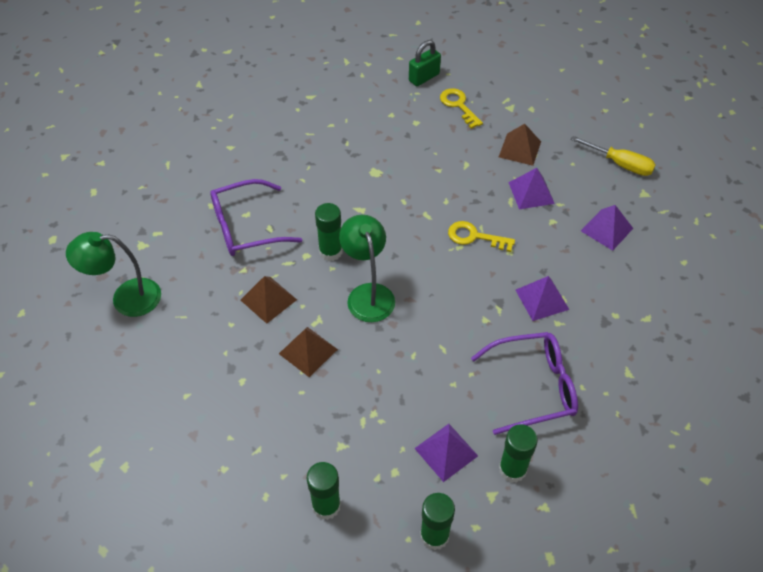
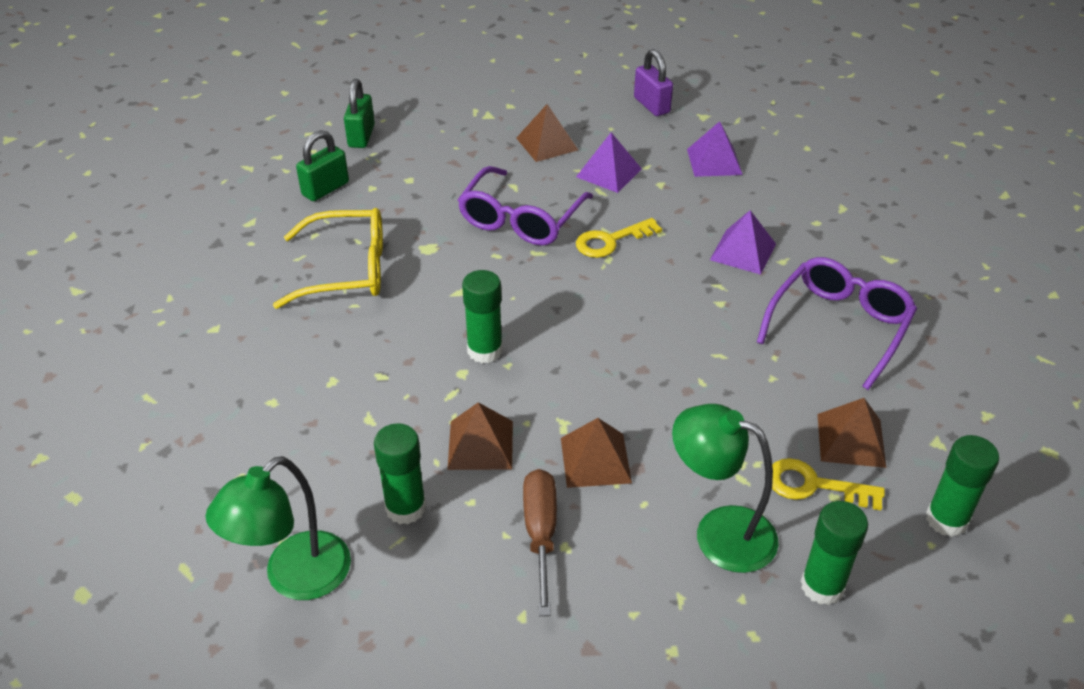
camera: 45 degrees left, 10 degrees down
purple glasses [210,179,302,256] -> purple glasses moved to [458,166,593,246]
green lamp [339,215,395,322] -> green lamp moved to [672,404,779,573]
purple pyramid [414,424,478,482] -> brown pyramid [818,398,886,468]
yellow key [440,88,483,129] -> yellow key moved to [772,458,885,510]
green glue stick [499,424,538,483] -> green glue stick moved to [374,423,426,524]
yellow screwdriver [571,136,656,176] -> purple padlock [634,49,673,116]
none -> yellow glasses [273,208,383,309]
none -> green padlock [296,130,349,201]
none -> brown screwdriver [523,469,557,616]

